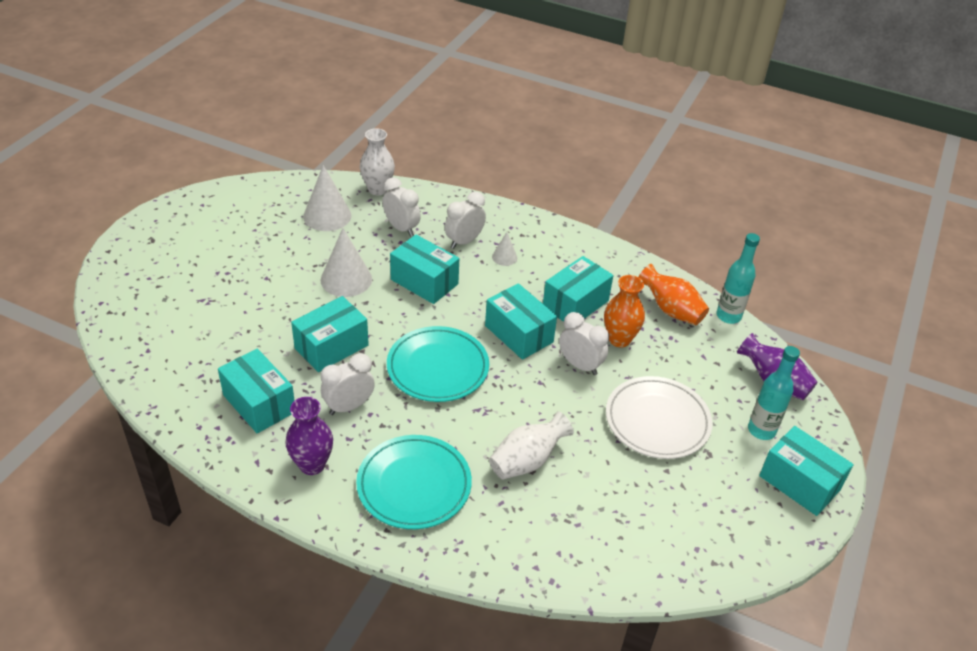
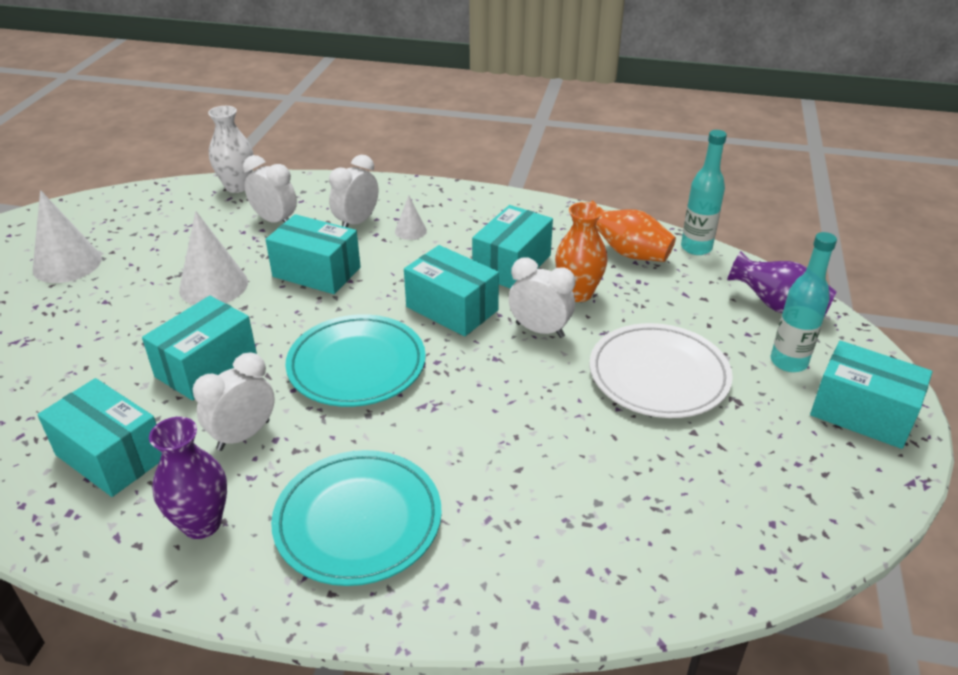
camera: 10 degrees left, 5 degrees down
white cone [303,165,351,231] -> white cone moved to [33,190,102,283]
white vase [489,411,574,480] -> none

